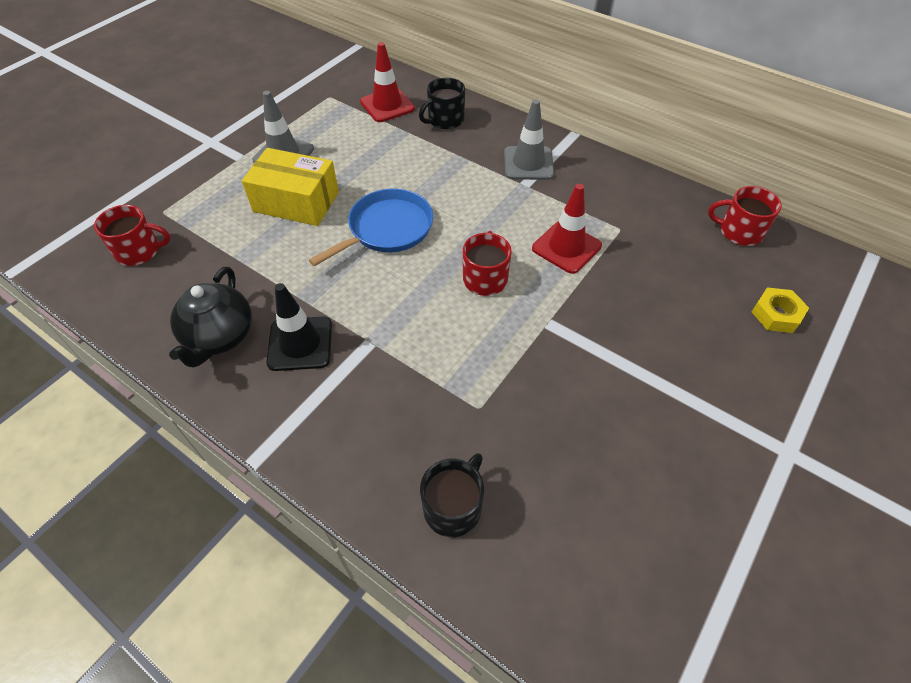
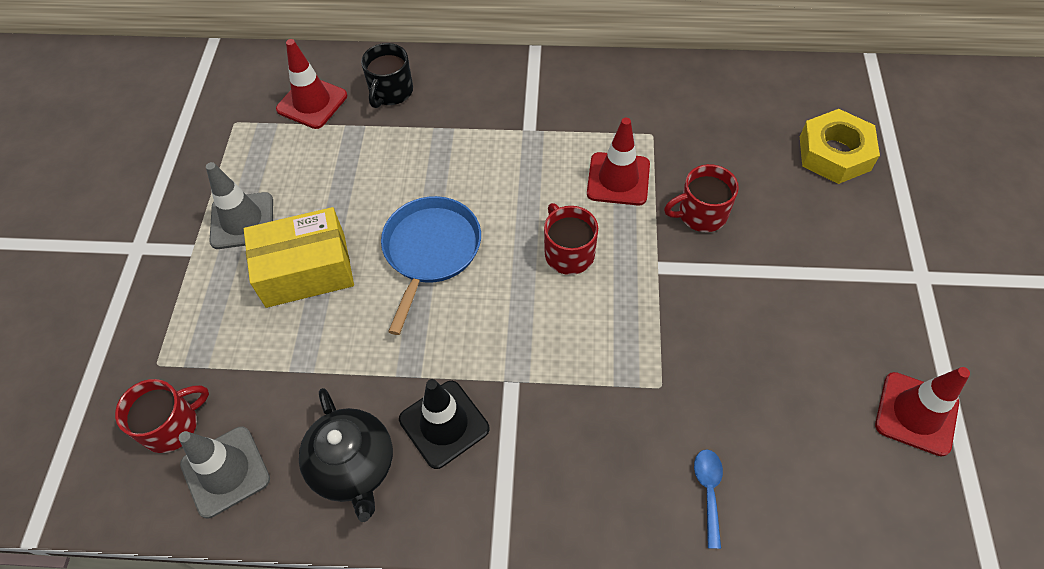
camera: 30 degrees left, 5 degrees up
black mug [420,453,484,537] -> blue spoon [694,449,723,549]
grey traffic cone [504,99,554,180] -> grey traffic cone moved to [179,426,270,518]
red mug [708,186,782,246] -> red mug moved to [664,164,739,232]
yellow nut [752,287,809,333] -> yellow nut [800,109,880,184], size x1.57
none -> red traffic cone [875,367,970,456]

